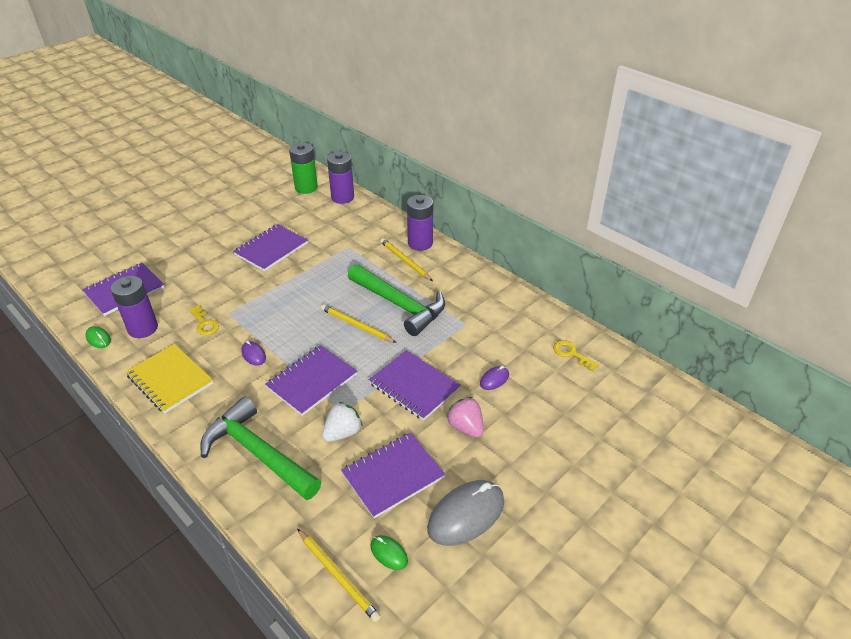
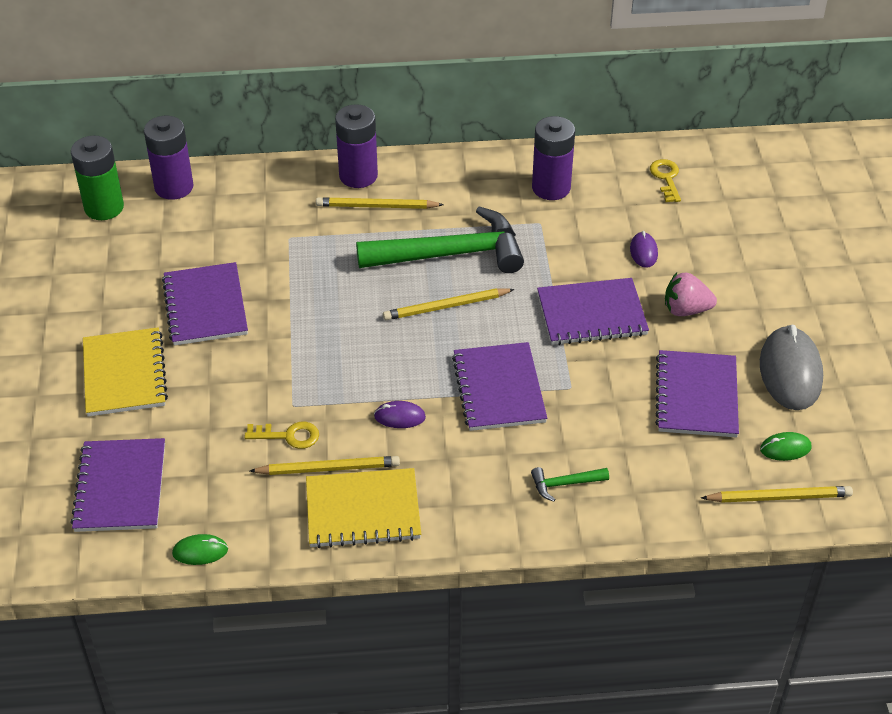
camera: 50 degrees left, 5 degrees up
purple battery [111,276,158,338] -> purple battery moved to [532,116,575,200]
green hammer [200,397,321,500] -> green hammer [531,467,609,502], size x0.41
white strawberry [322,402,363,442] -> none
yellow key [553,340,599,371] -> yellow key turned 90 degrees clockwise [650,159,681,202]
none -> yellow notebook [83,327,168,416]
none -> yellow pencil [250,456,400,475]

